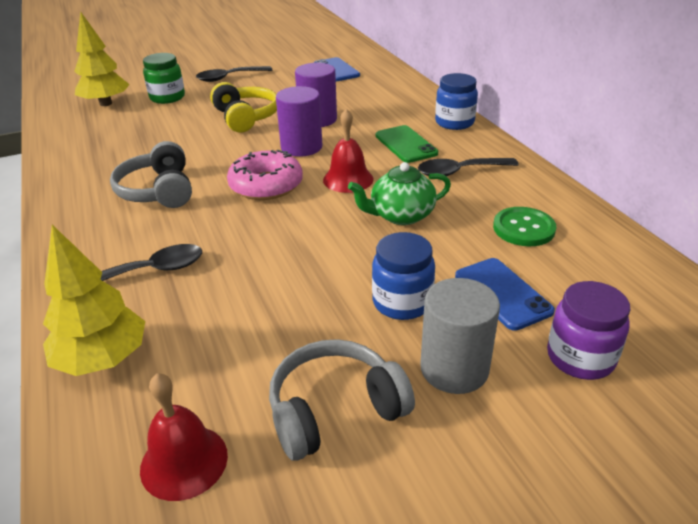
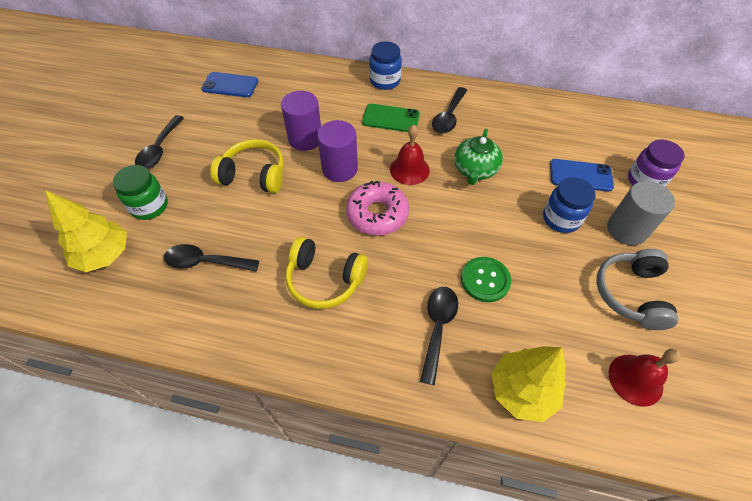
camera: 55 degrees left, 20 degrees up
grey headphones [110,141,192,208] -> yellow headphones [285,237,368,309]
green button [493,207,557,246] -> green button moved to [461,257,511,302]
none -> black spoon [164,244,259,271]

